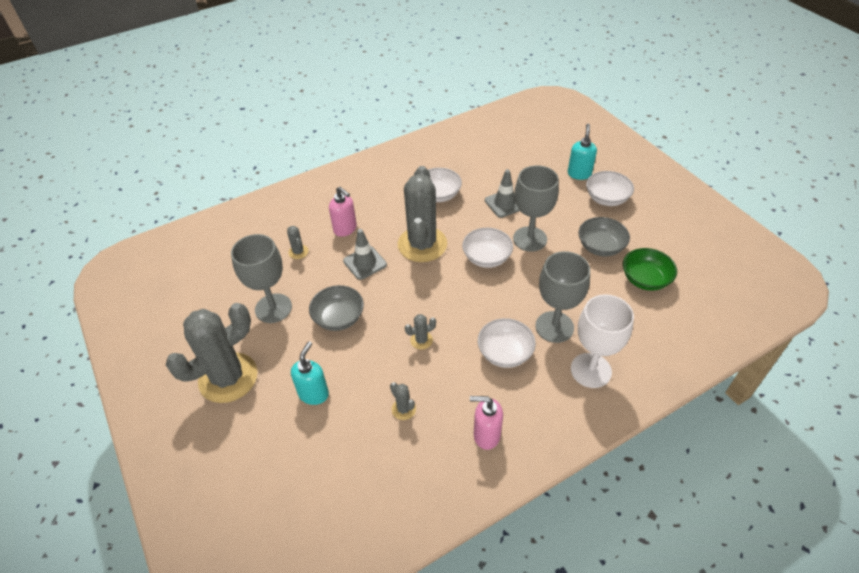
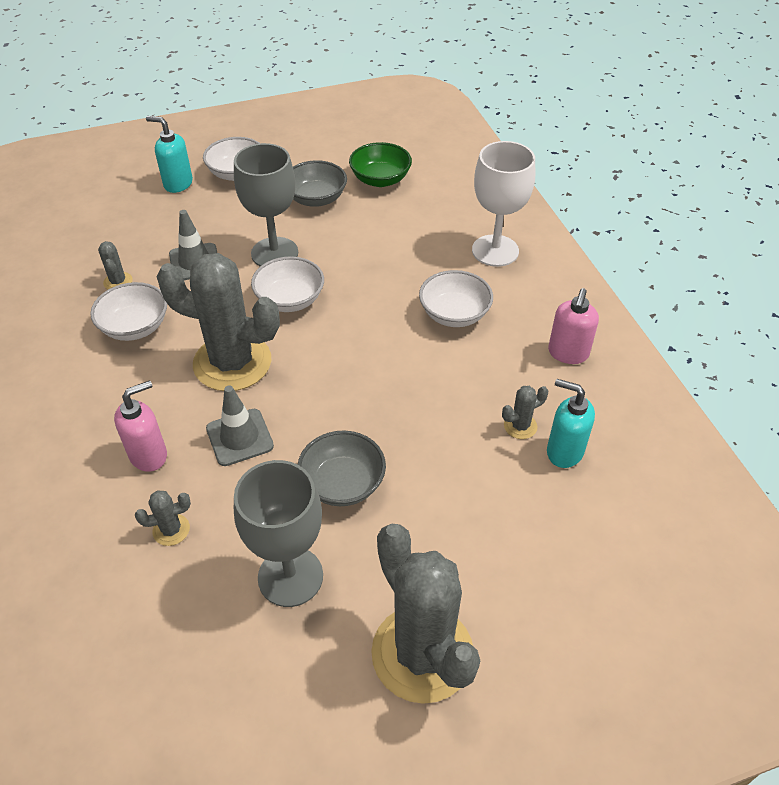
camera: 80 degrees left, 0 degrees up
turquoise soap dispenser [291,341,329,405] -> turquoise soap dispenser moved to [547,379,595,468]
grey cactus [405,314,436,350] -> grey cactus moved to [98,241,133,289]
grey goblet [535,251,590,343] -> none

